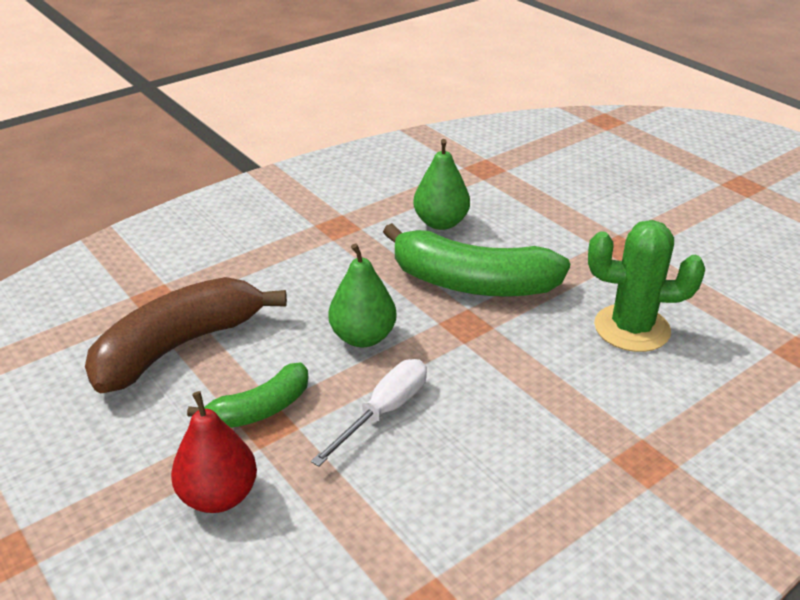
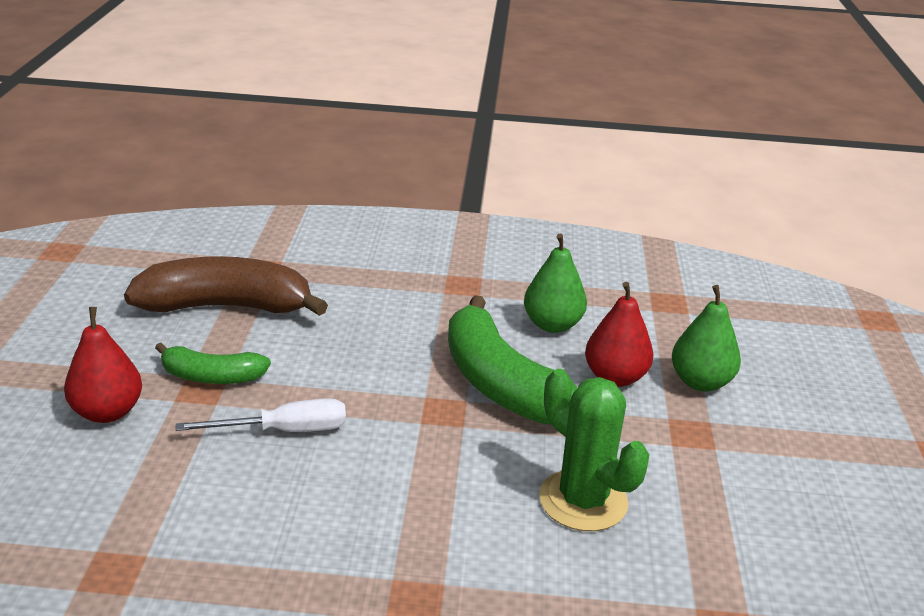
camera: 40 degrees right, 5 degrees down
green pear [328,243,397,347] -> green pear moved to [672,285,741,392]
none -> red pear [585,282,654,387]

